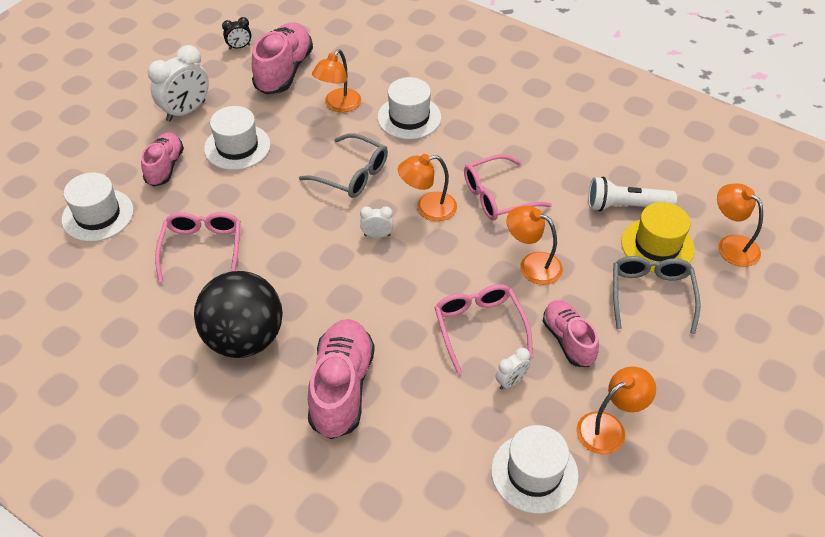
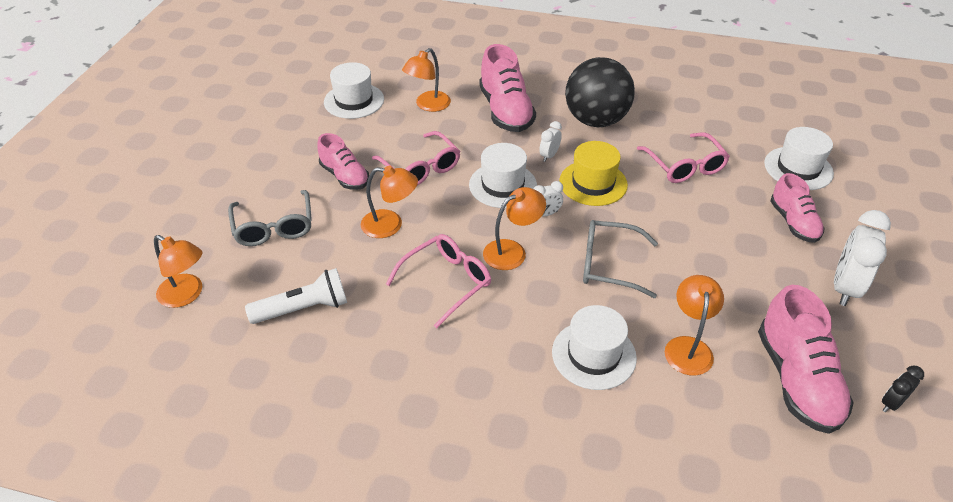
camera: 160 degrees right, 5 degrees down
white hat [204,106,271,170] -> white hat moved to [469,143,537,208]
white clock [495,348,530,389] -> white clock moved to [539,121,562,162]
orange lamp [577,366,656,454] -> orange lamp moved to [402,48,451,112]
yellow hat [621,202,695,273] -> yellow hat moved to [559,141,628,206]

